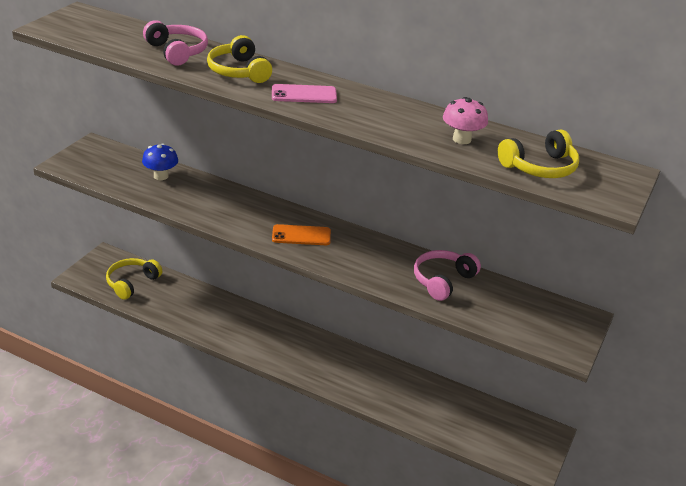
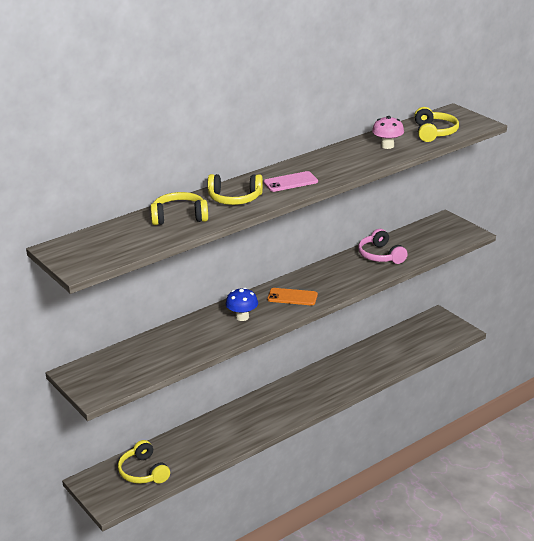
camera: 60 degrees left, 5 degrees down
blue mushroom [142,143,178,180] -> blue mushroom moved to [226,287,258,321]
pink headphones [143,20,208,66] -> yellow headphones [150,192,208,225]
pink phone [272,84,337,103] -> pink phone turned 45 degrees clockwise [263,171,318,192]
orange phone [272,224,331,245] -> orange phone turned 75 degrees clockwise [267,288,318,305]

